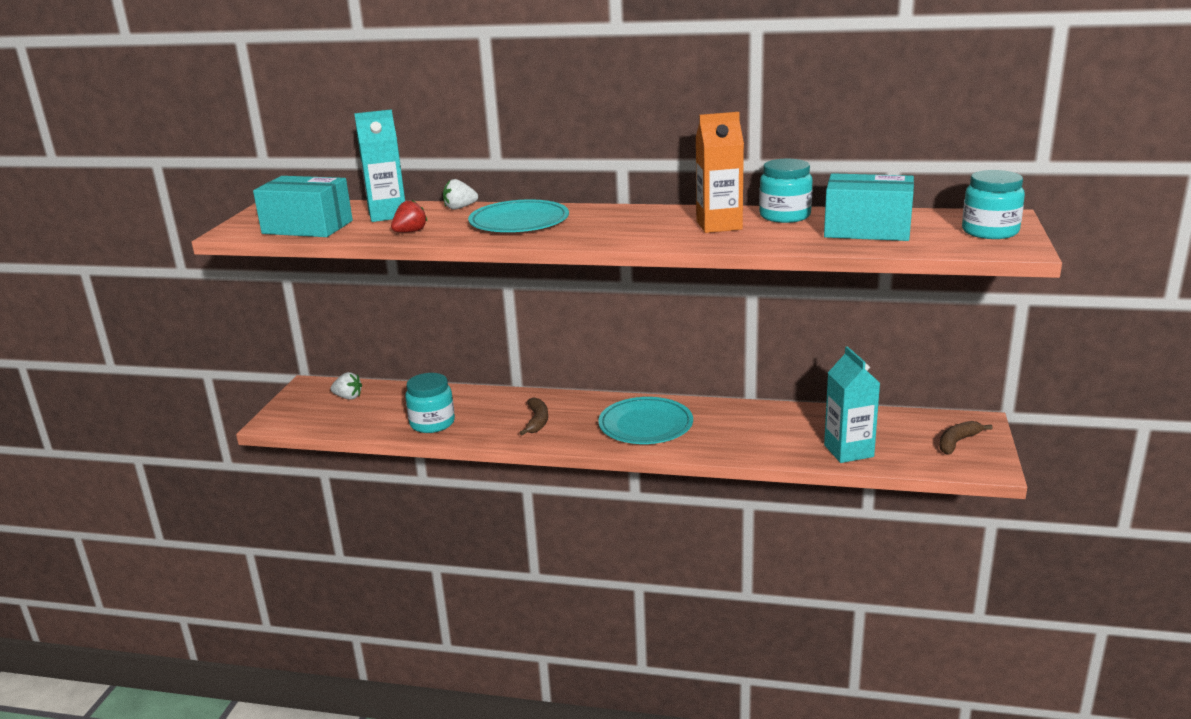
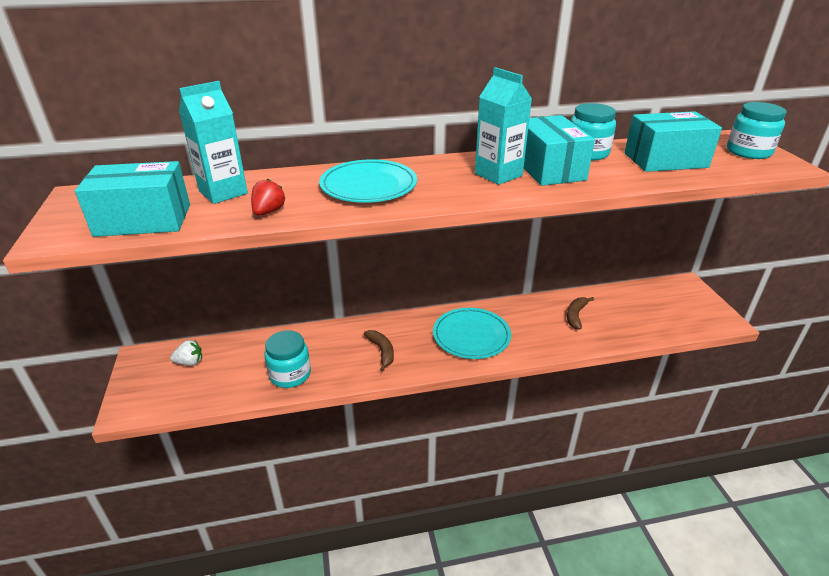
camera: 25 degrees left, 10 degrees up
white strawberry [443,179,478,210] -> none
orange carton [696,112,744,233] -> turquoise box [524,115,595,186]
turquoise carton [824,346,880,463] -> turquoise carton moved to [475,67,532,185]
brown banana [939,421,992,455] -> brown banana moved to [567,297,594,330]

